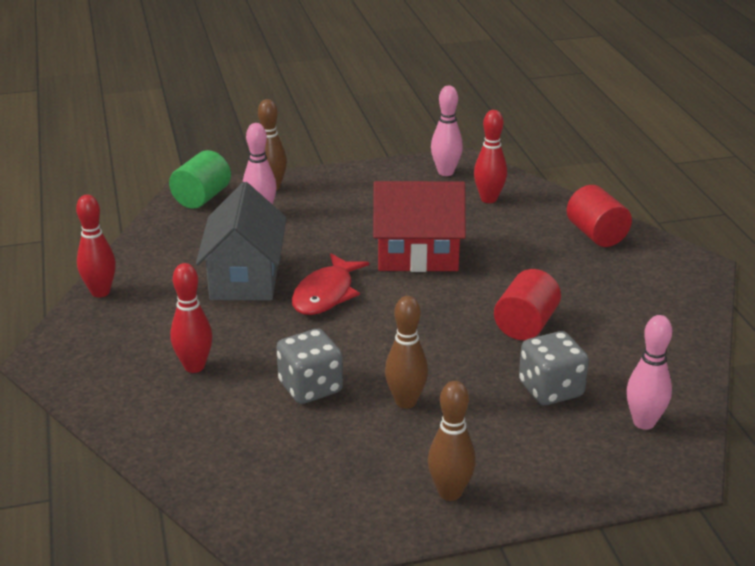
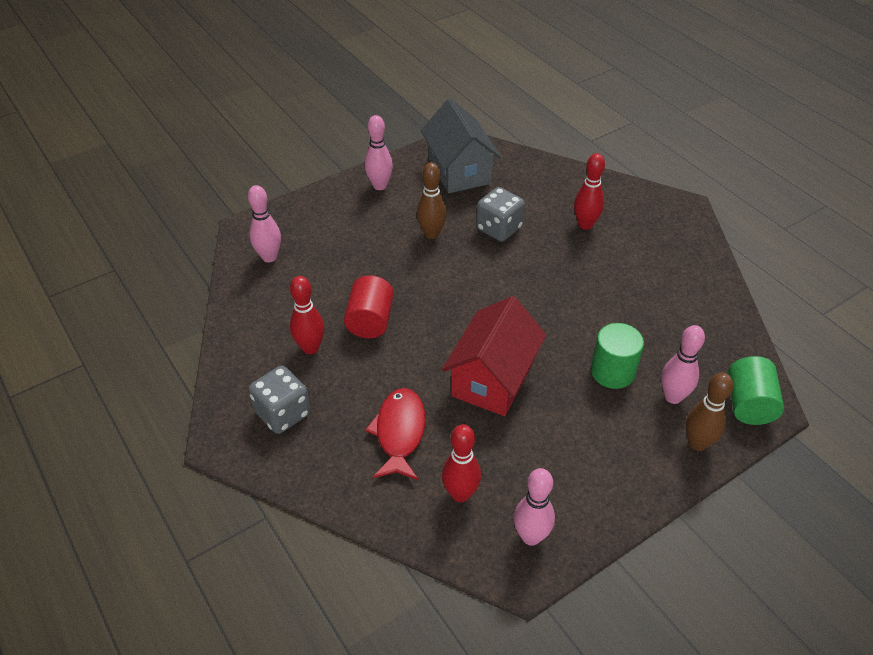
camera: 160 degrees right, 15 degrees up
red bowling pin [76,195,116,297] -> red bowling pin moved to [290,276,325,354]
grey house [196,182,286,300] -> grey house moved to [421,98,501,193]
red fish [292,253,369,315] -> red fish moved to [365,388,426,480]
red house [373,181,466,272] -> red house turned 45 degrees counterclockwise [442,296,546,416]
brown bowling pin [428,381,476,501] -> pink bowling pin [365,115,393,190]
grey dice [519,331,589,405] -> grey dice moved to [248,366,311,434]
red cylinder [567,185,632,247] -> none
none -> green cylinder [591,323,644,389]

